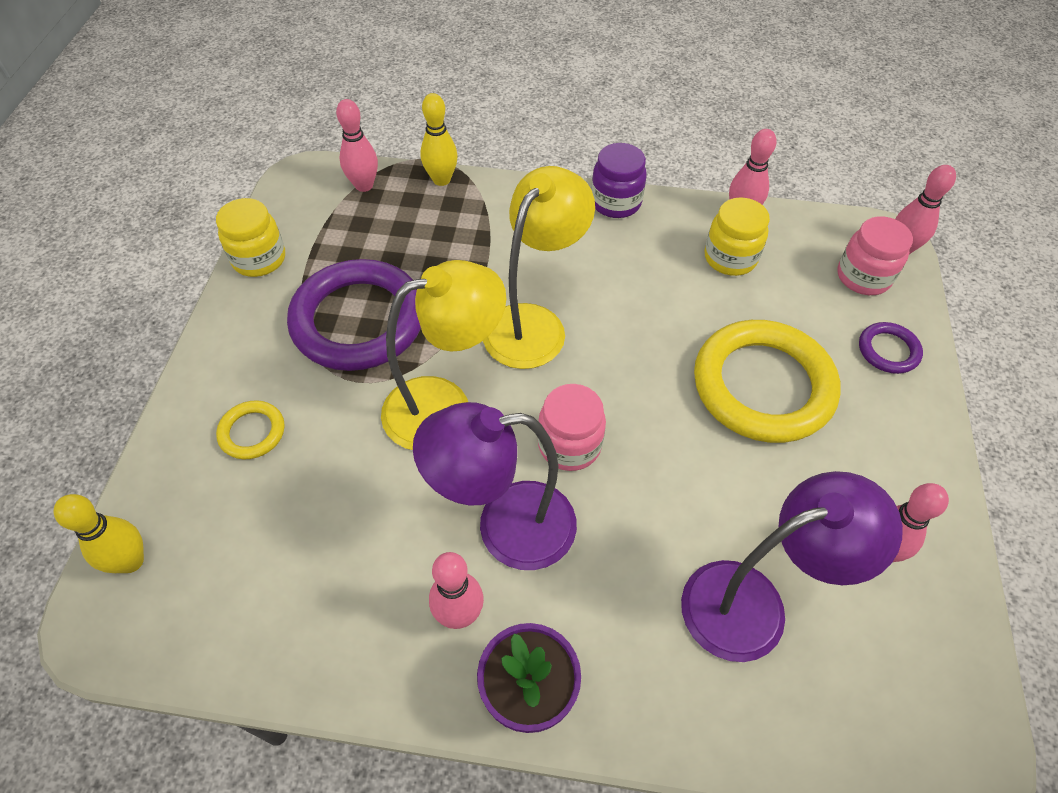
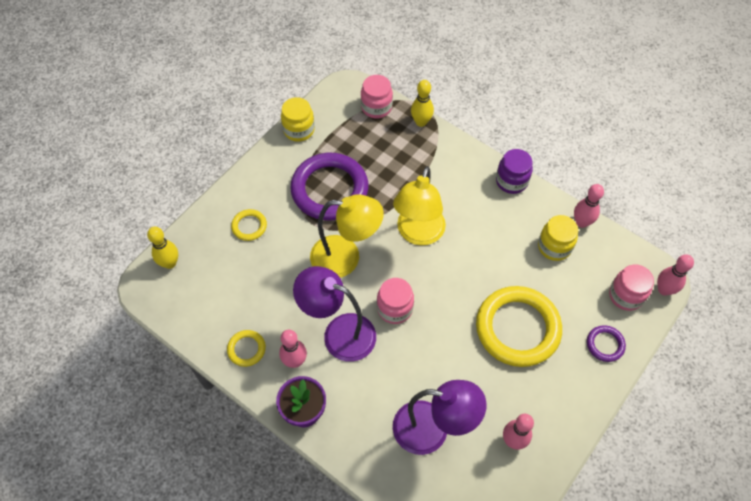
camera: 30 degrees right, 5 degrees up
pink bowling pin [336,99,378,192] -> pink jar [361,75,393,119]
yellow lamp [483,166,595,369] -> yellow lamp turned 135 degrees clockwise [393,166,446,245]
none -> yellow ring [227,330,266,367]

